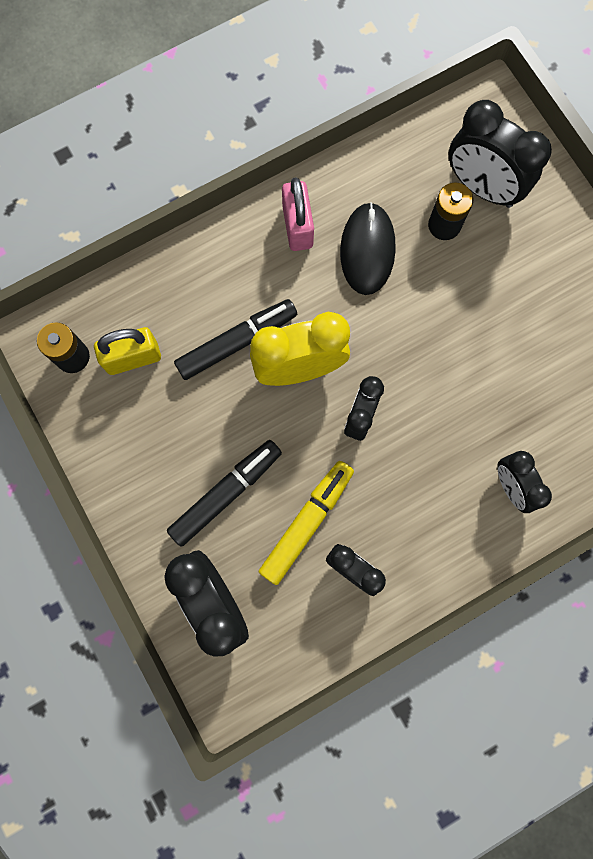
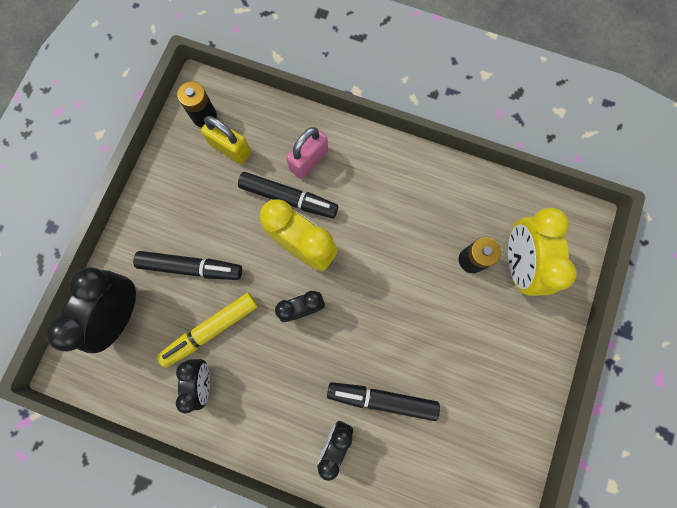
camera: 50 degrees right, 0 degrees up
yellow marker [259,461,354,585] -> yellow marker turned 150 degrees clockwise [157,293,258,368]
pink padlock [282,178,314,251] -> pink padlock moved to [286,127,328,179]
black mouse [340,202,396,295] -> none
black clock [449,100,552,208] -> yellow clock [508,208,577,296]
none -> black marker [327,382,440,421]

